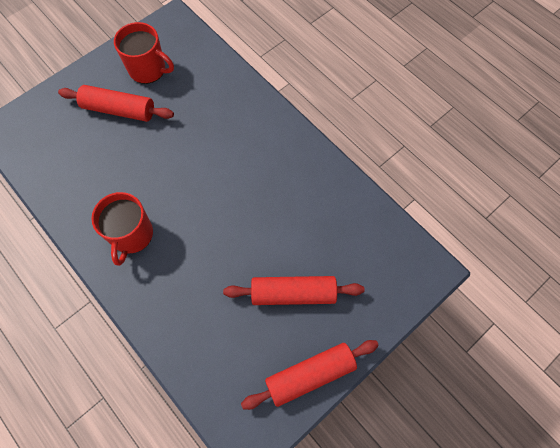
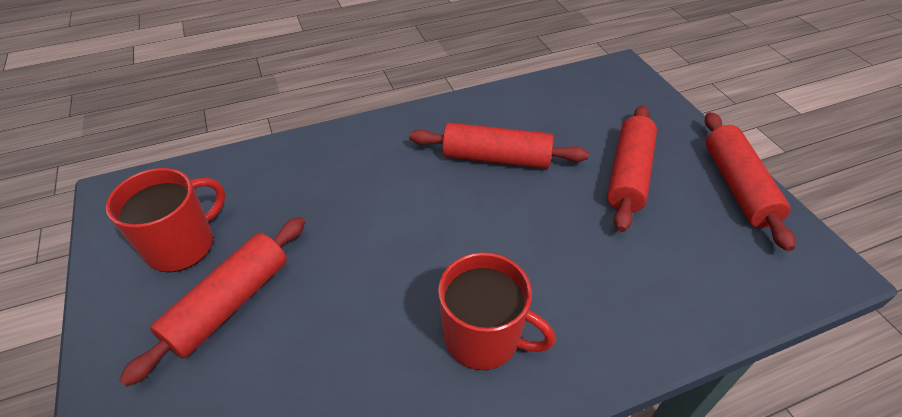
camera: 70 degrees left, 20 degrees down
none -> red rolling pin [409,123,589,169]

